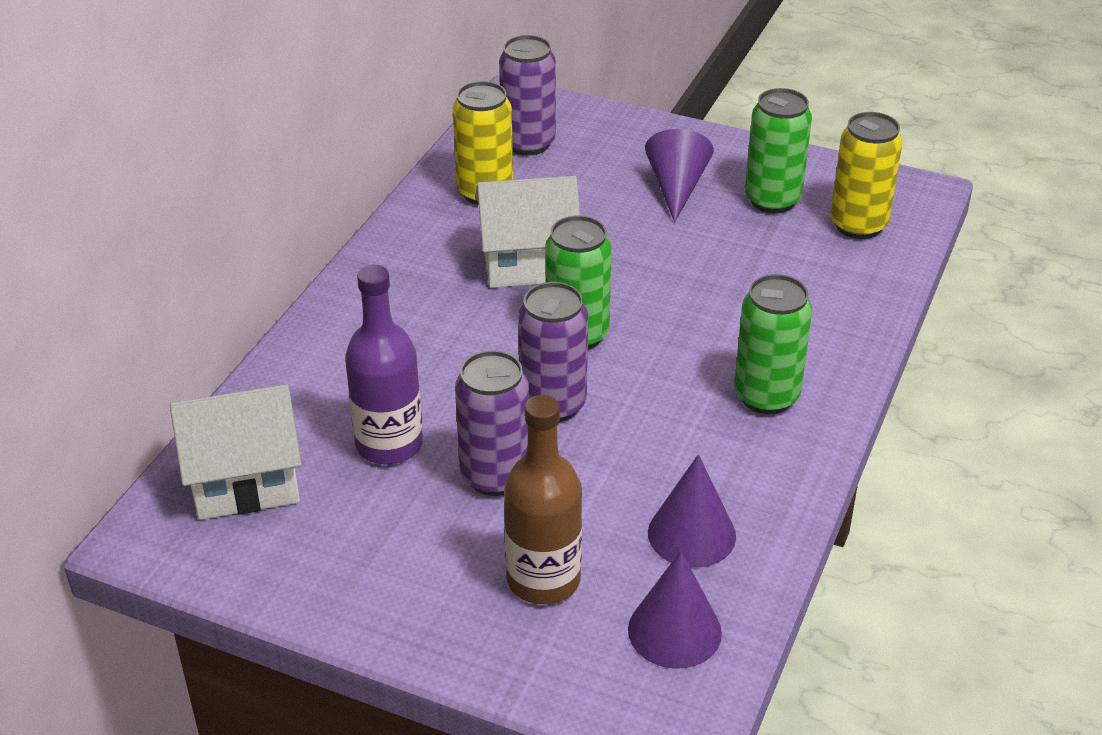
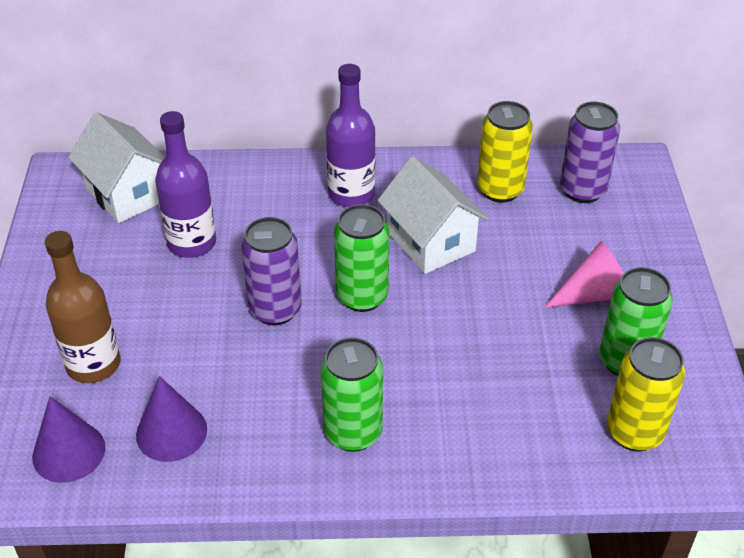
camera: 65 degrees right, 5 degrees up
purple can [455,350,529,496] -> none
purple cone [645,129,714,222] -> pink cone [544,241,624,308]
none -> purple bottle [326,64,376,207]

